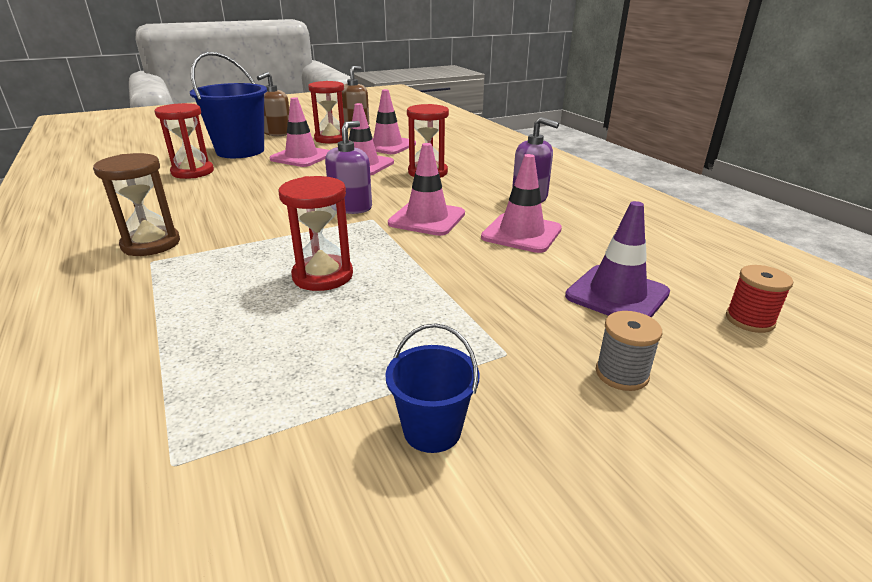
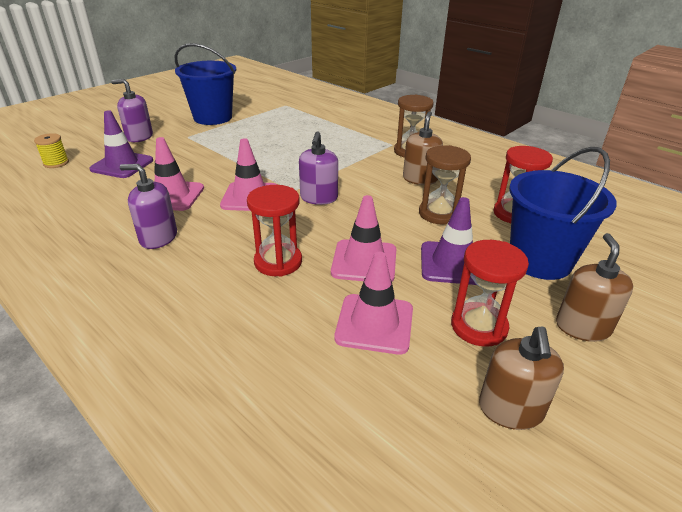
camera: 160 degrees right, 5 degrees up
pink traffic cone [269,97,330,167] -> purple traffic cone [421,197,477,285]
red hourglass [279,176,353,291] -> none
blue bucket [385,323,479,453] -> blue bucket [174,43,236,125], size x1.99
grey spool [596,311,662,391] -> purple soap dispenser [111,79,153,142]
red spool [726,265,793,333] -> yellow spool [34,133,69,168]
none -> brown soap dispenser [403,111,443,185]
none -> brown hourglass [419,145,471,225]

